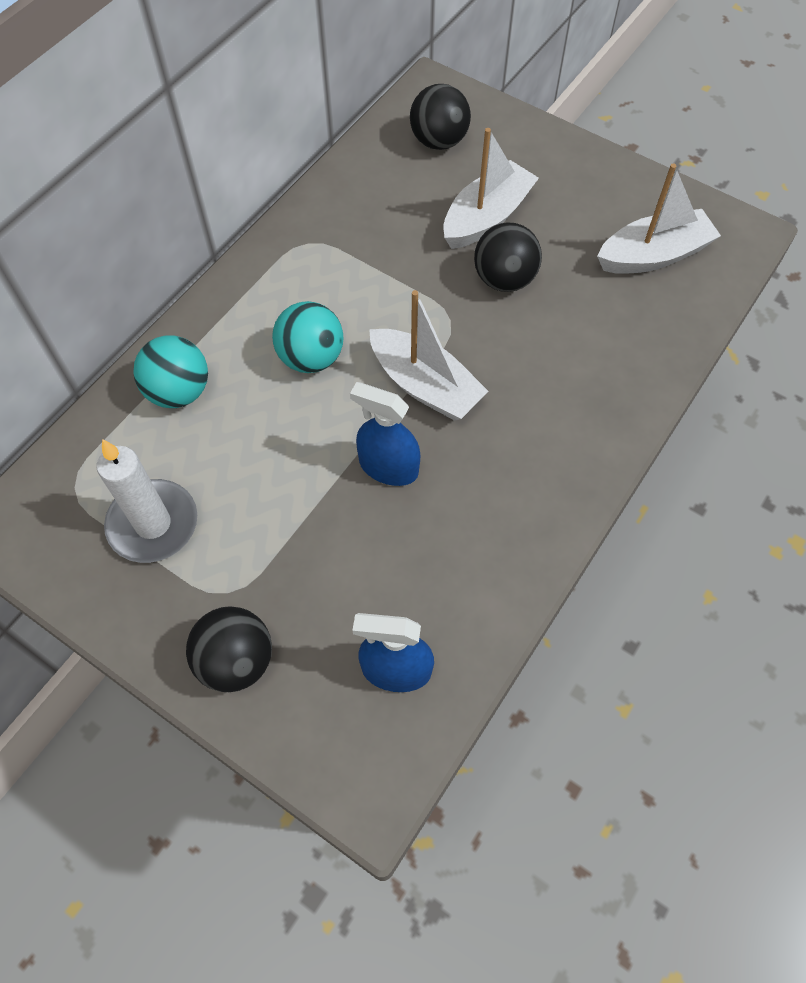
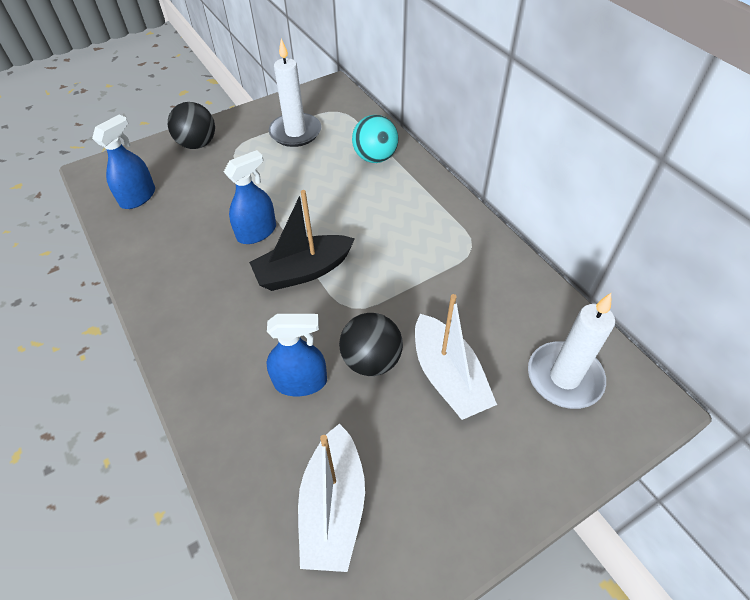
camera: 115 degrees right, 10 degrees down
turquoise ball [272,301,344,373] -> none
white boat [369,290,488,421] -> black boat [249,190,355,291]
black ball [410,84,471,150] -> white candle [528,293,615,409]
none -> blue spray bottle [266,314,327,396]

